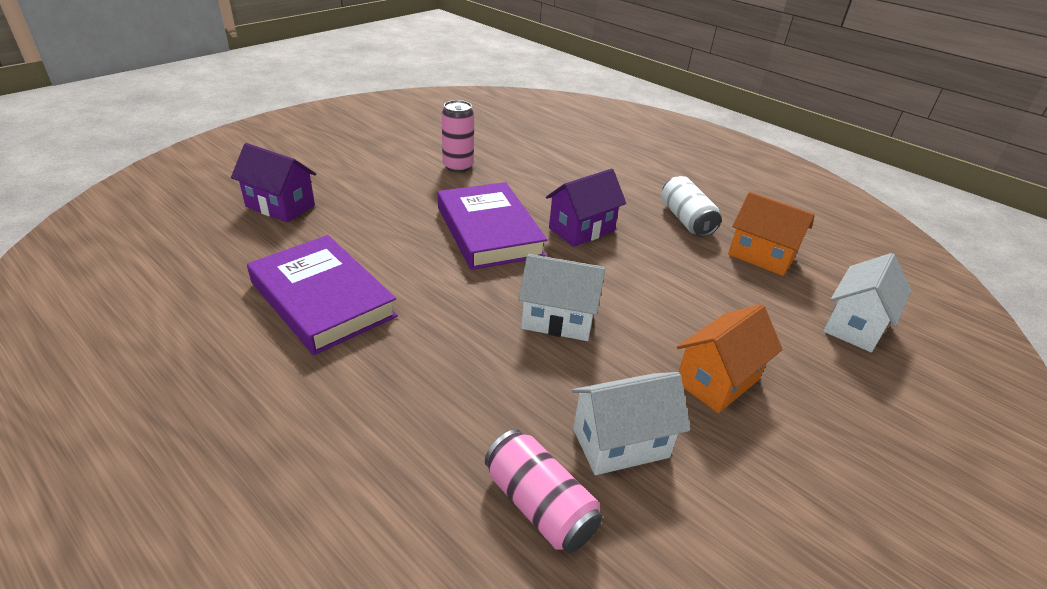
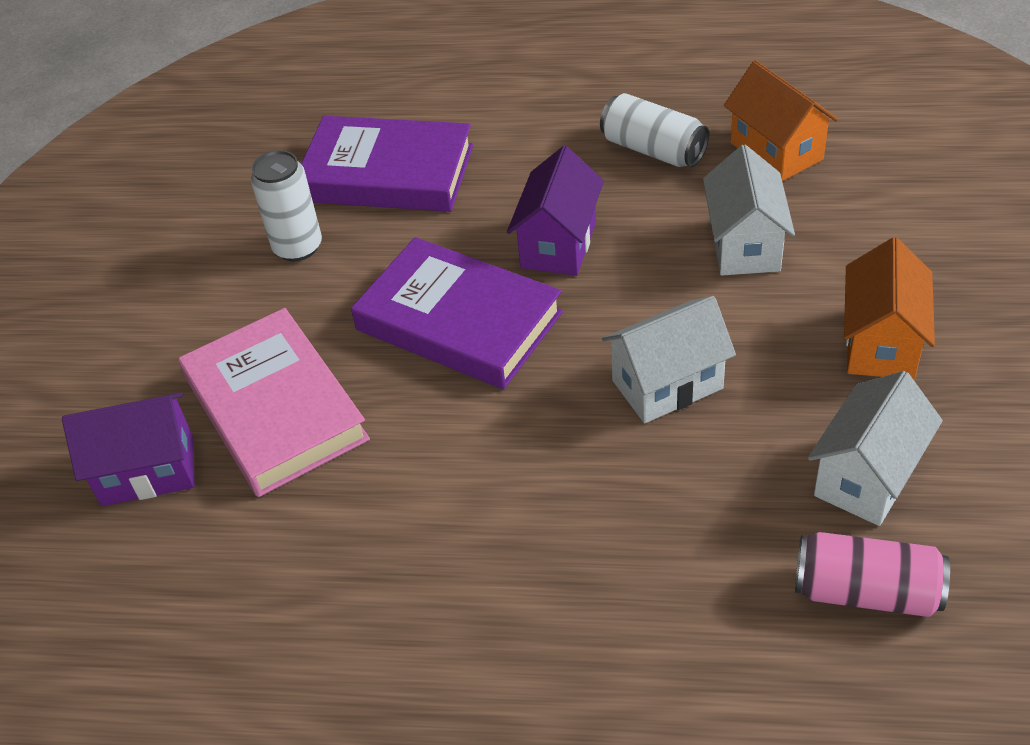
camera: 30 degrees left, 10 degrees up
purple book [247,235,398,355] -> purple book moved to [301,116,473,212]
pink can [442,100,474,173] -> white can [251,150,322,261]
orange house [728,192,815,276] -> orange house turned 60 degrees clockwise [724,60,838,181]
white house [824,253,912,352] -> white house moved to [703,145,795,276]
none -> pink book [178,308,370,497]

